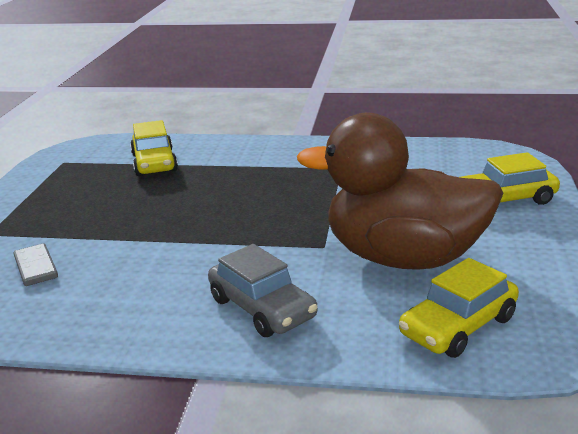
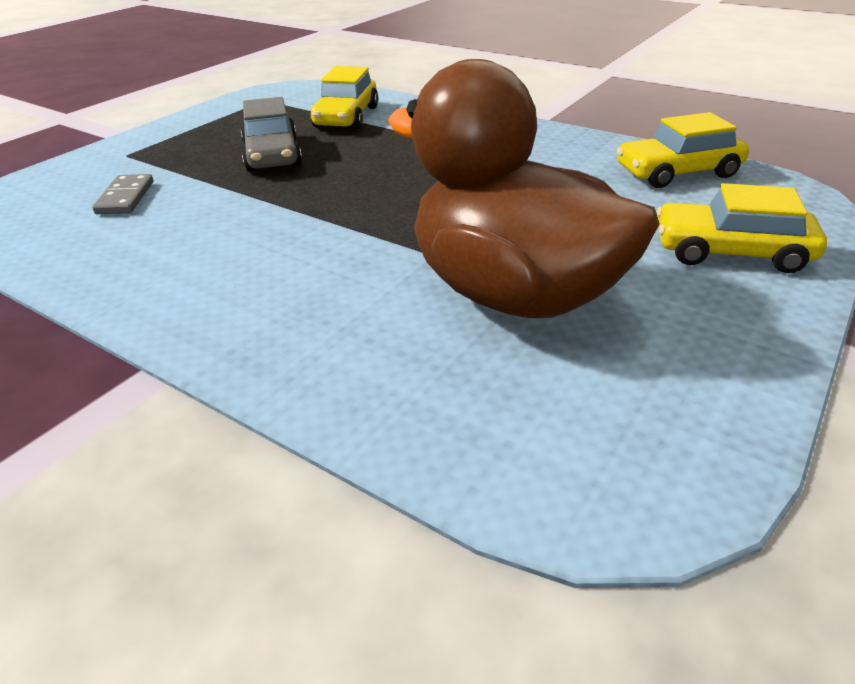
camera: 25 degrees right, 10 degrees up
grey car [208,244,318,337] -> grey car moved to [240,97,302,172]
yellow car [399,258,519,358] -> yellow car moved to [616,112,749,188]

